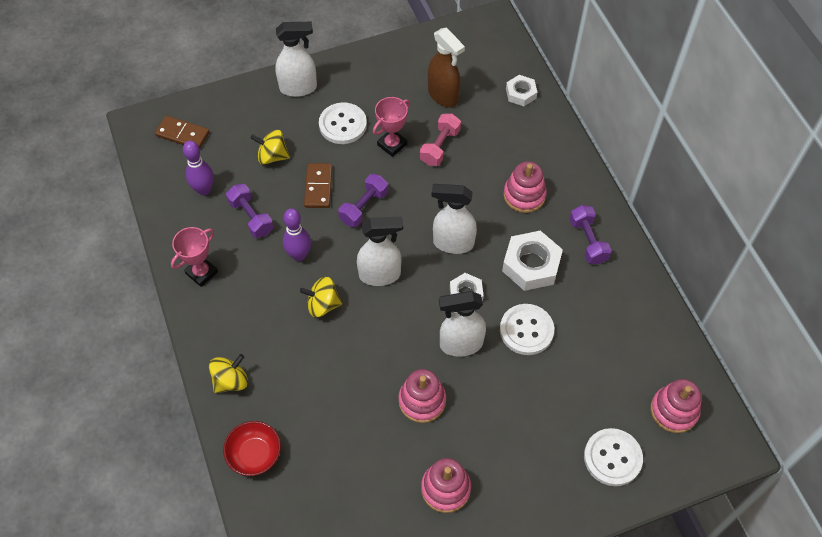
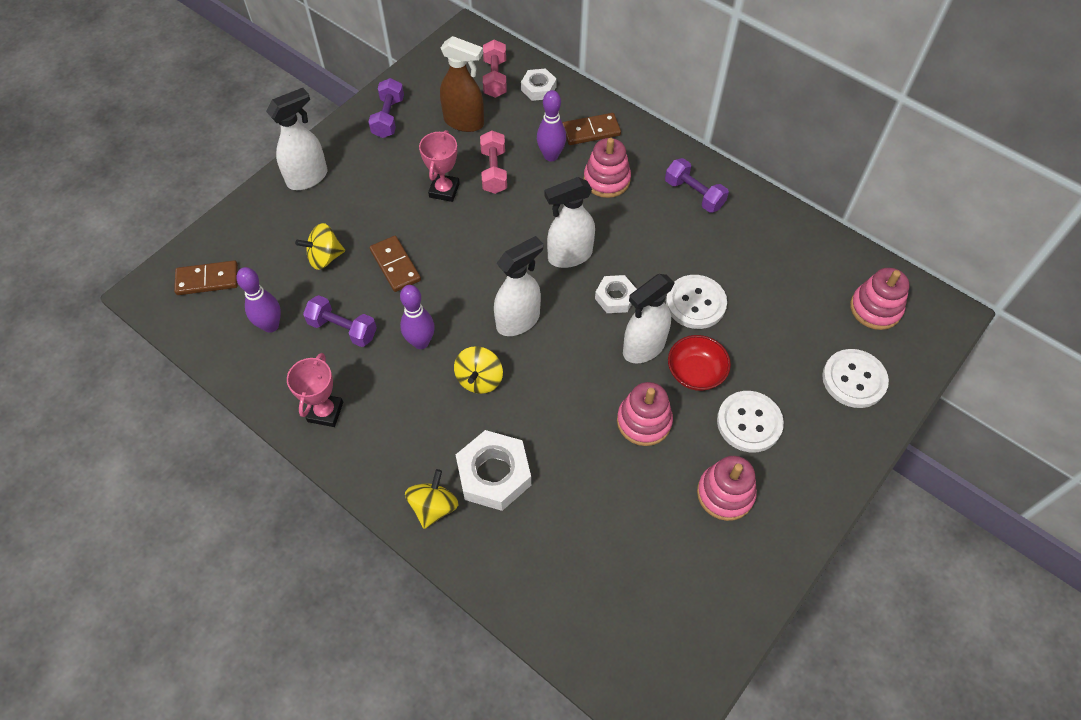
camera: 30 degrees left, 0 degrees up
red bowl [223,421,281,476] -> red bowl moved to [668,335,731,391]
yellow spinning top [300,277,342,317] -> yellow spinning top turned 45 degrees counterclockwise [454,346,503,394]
white button [319,102,367,144] -> white button moved to [717,391,784,453]
purple dumbbell [338,174,388,227] -> purple dumbbell moved to [368,78,404,138]
white nut [502,231,563,291] -> white nut moved to [456,430,531,511]
none -> pink dumbbell [483,40,507,98]
none -> purple bowling pin [537,90,566,161]
none -> brown domino [562,113,621,145]

